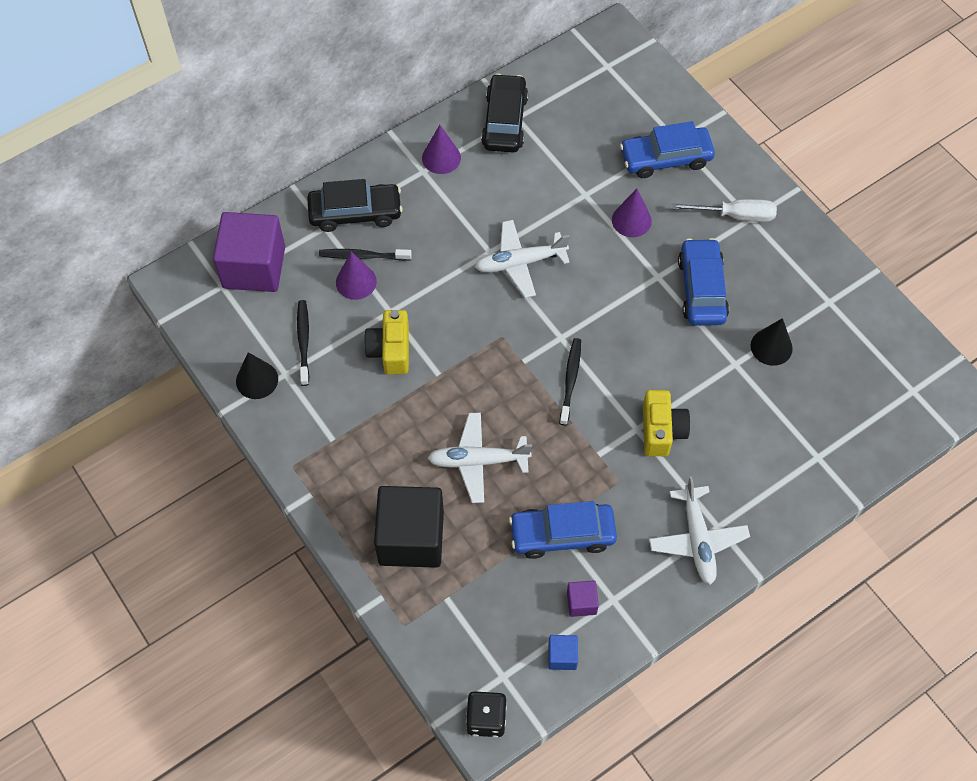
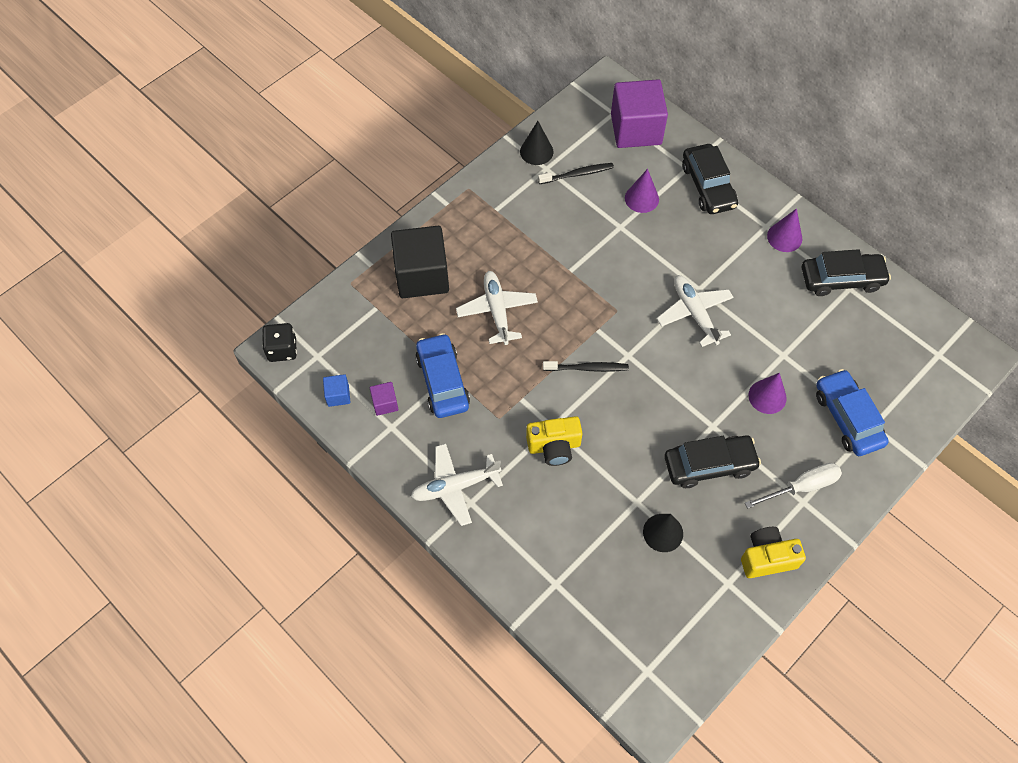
camera: 80 degrees right, 0 degrees up
black toothbrush [319,249,412,261] -> none
yellow camera [364,310,409,375] -> yellow camera moved to [741,527,806,578]
white screwdriver [671,199,777,222] -> white screwdriver turned 105 degrees counterclockwise [745,463,842,509]
blue car [678,238,729,325] -> black car [664,435,761,488]

